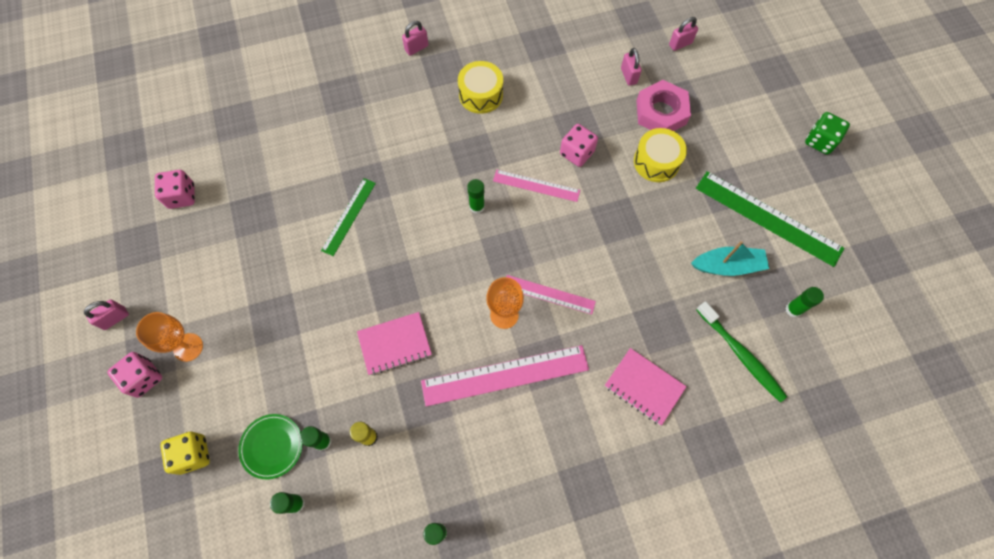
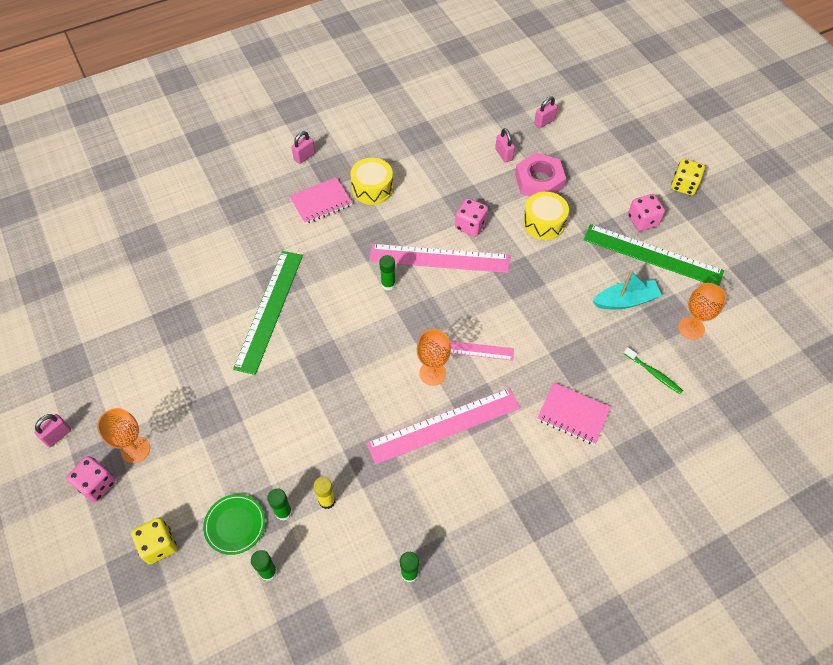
camera: 10 degrees left, 10 degrees down
pink dice [155,170,195,209] -> pink dice moved to [628,194,665,231]
green ruler [321,178,376,256] -> green ruler [233,251,303,375], size x1.71
pink notebook [357,312,432,375] -> pink notebook moved to [289,177,352,224]
pink ruler [493,170,580,202] -> pink ruler [369,244,509,273], size x1.71
green toothbrush [697,301,787,402] -> green toothbrush [624,347,683,394], size x0.62
green glue stick [785,287,824,318] -> orange goblet [678,283,726,340]
green dice [805,112,850,155] -> yellow dice [671,159,705,196]

